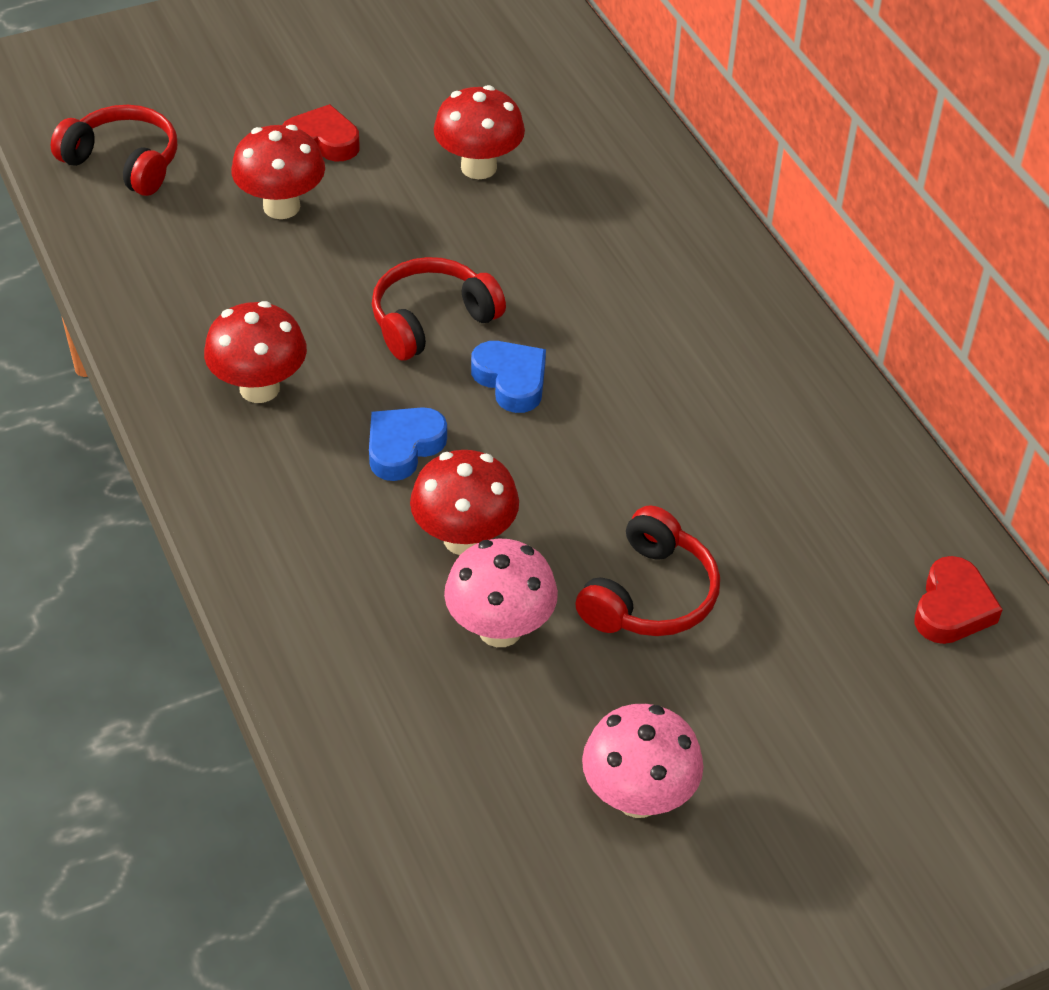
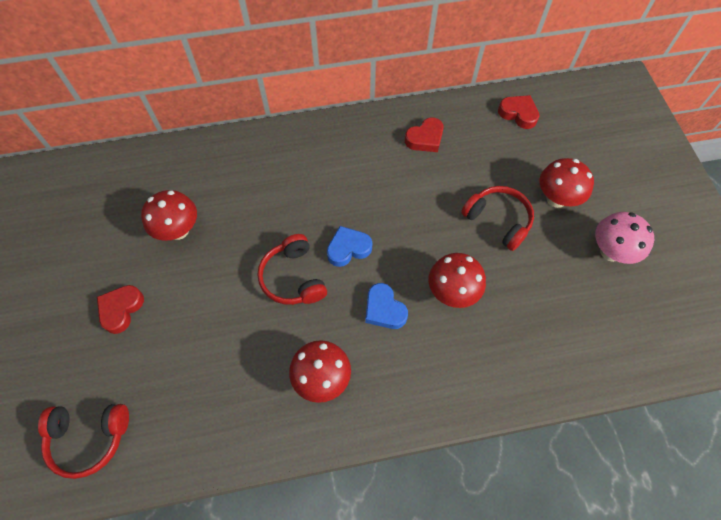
camera: 75 degrees left, 15 degrees up
red headphones [51,105,177,196] -> red headphones turned 135 degrees counterclockwise [38,404,129,479]
red mushroom [231,125,325,219] -> red mushroom moved to [539,158,594,208]
pink mushroom [444,538,558,647] -> none
none -> red heart [405,117,444,152]

